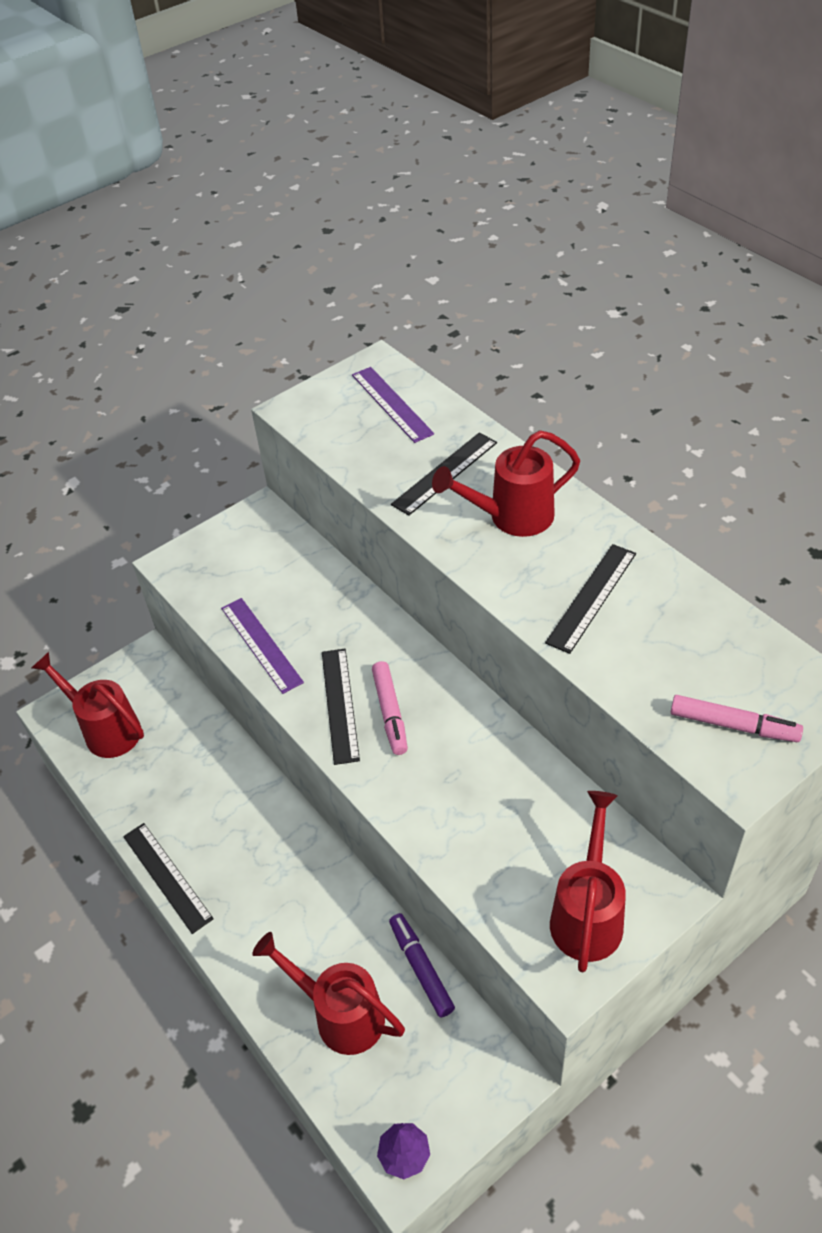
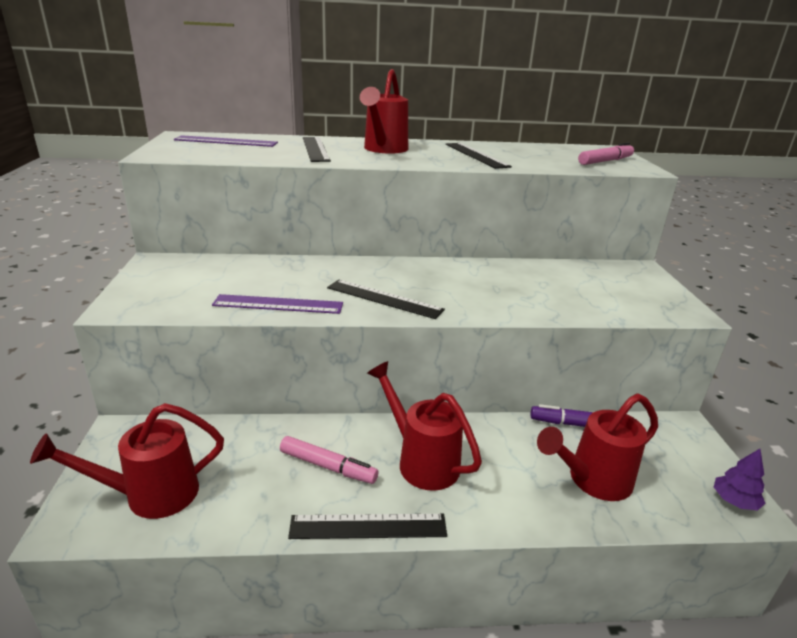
camera: 60 degrees left, 20 degrees down
pink marker [372,661,408,755] -> pink marker moved to [280,436,379,484]
red watering can [550,791,626,972] -> red watering can moved to [367,361,482,491]

